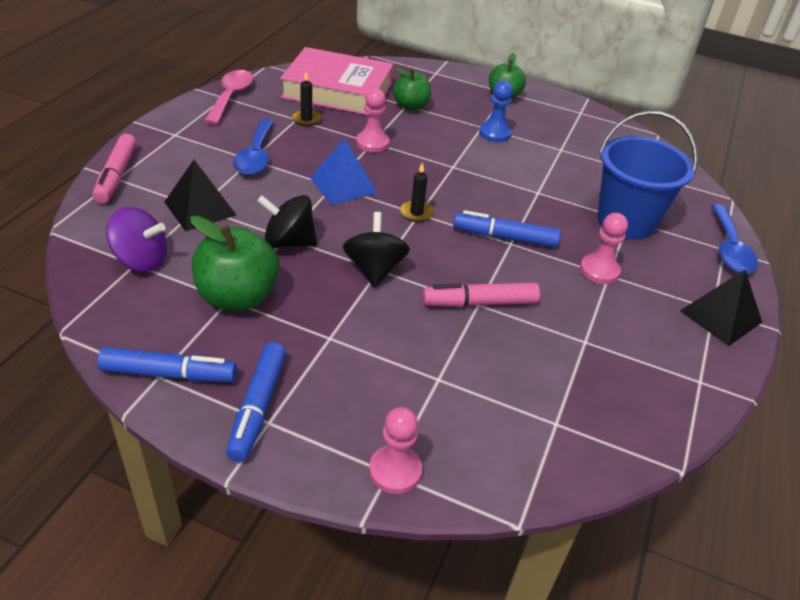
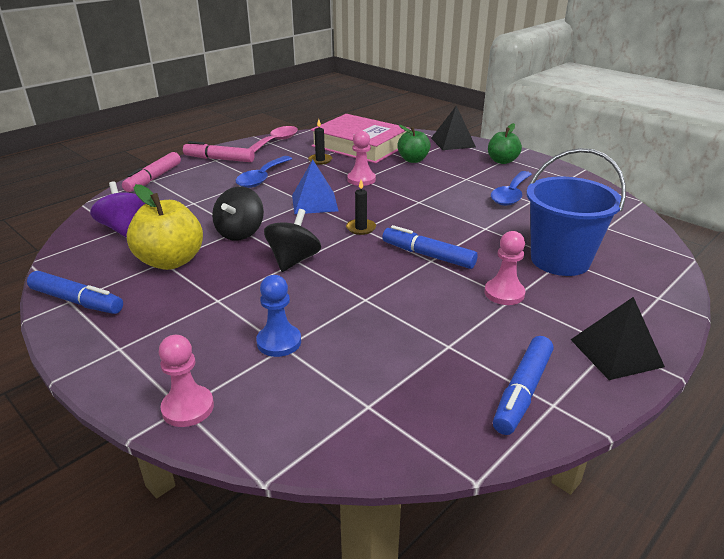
camera: 25 degrees right, 10 degrees down
purple spinning top [106,207,167,272] -> purple spinning top turned 150 degrees counterclockwise [90,181,146,238]
black pyramid [164,160,236,231] -> black pyramid moved to [431,106,476,150]
green apple [190,216,279,310] -> yellow apple [127,184,203,270]
blue marker [226,342,286,462] -> blue marker moved to [493,336,553,435]
black spinning top [257,195,317,248] -> black spinning top turned 105 degrees counterclockwise [212,187,264,241]
pink marker [422,282,540,307] -> pink marker moved to [183,141,255,162]
blue pawn [479,81,513,142] -> blue pawn moved to [256,275,301,357]
blue spoon [711,204,758,274] -> blue spoon moved to [491,171,532,206]

